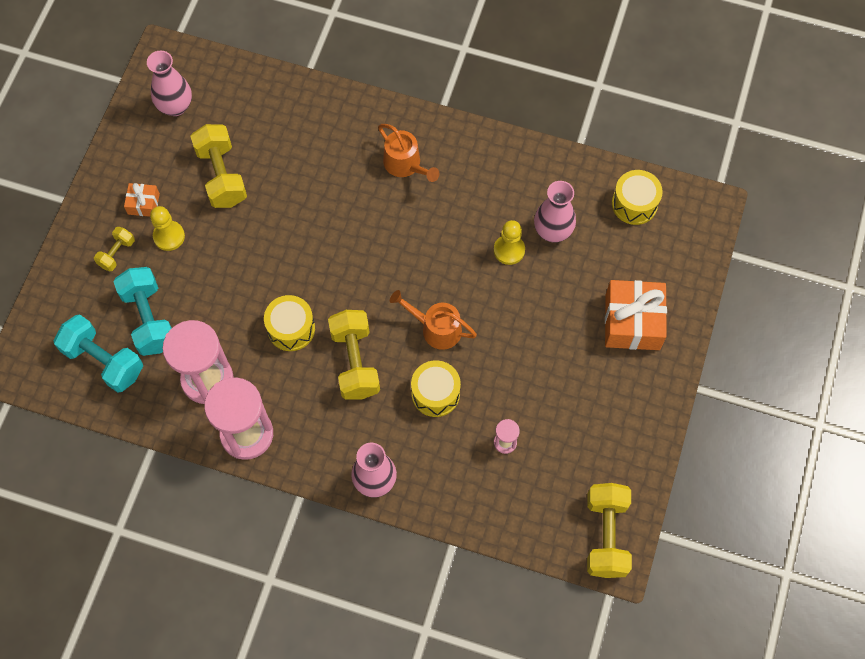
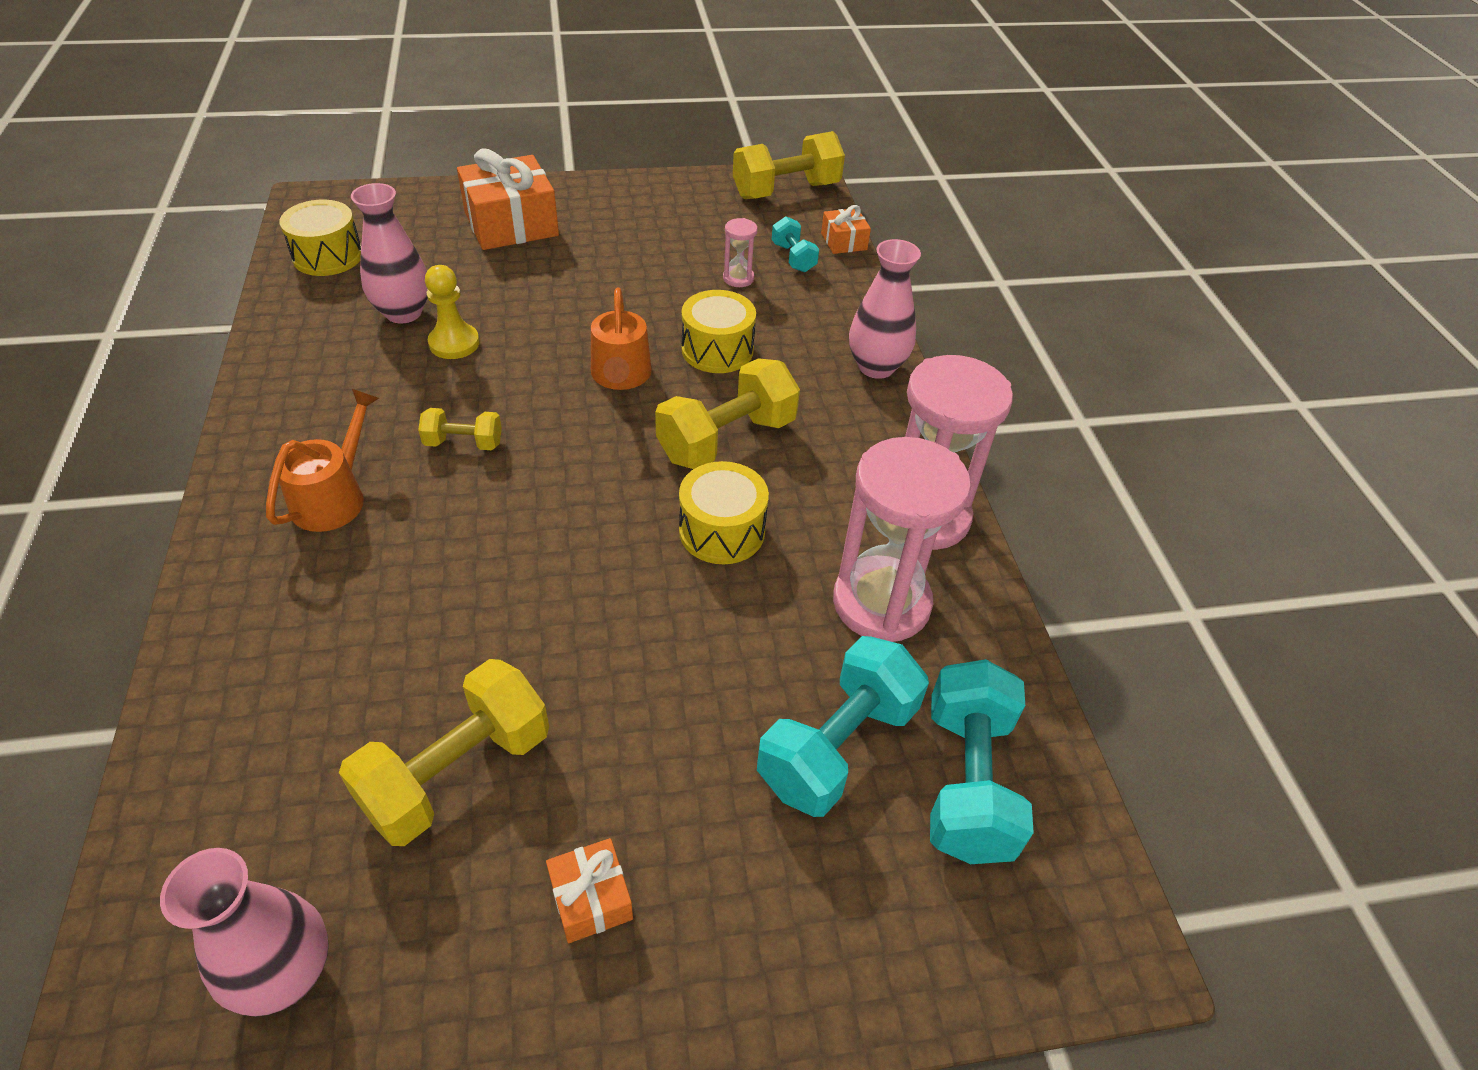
camera: 120 degrees left, 20 degrees down
yellow dumbbell [94,227,135,271] -> yellow dumbbell moved to [418,408,502,450]
yellow pawn [150,206,185,251] -> none
none -> turquoise dumbbell [772,216,819,272]
none -> orange gift [821,205,871,254]

